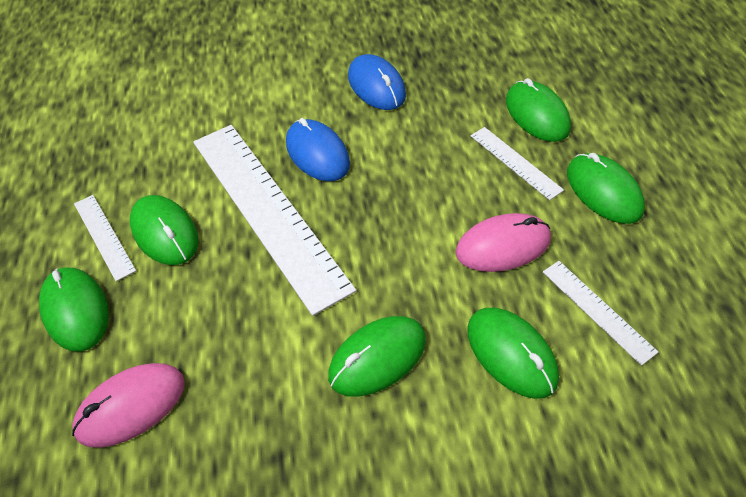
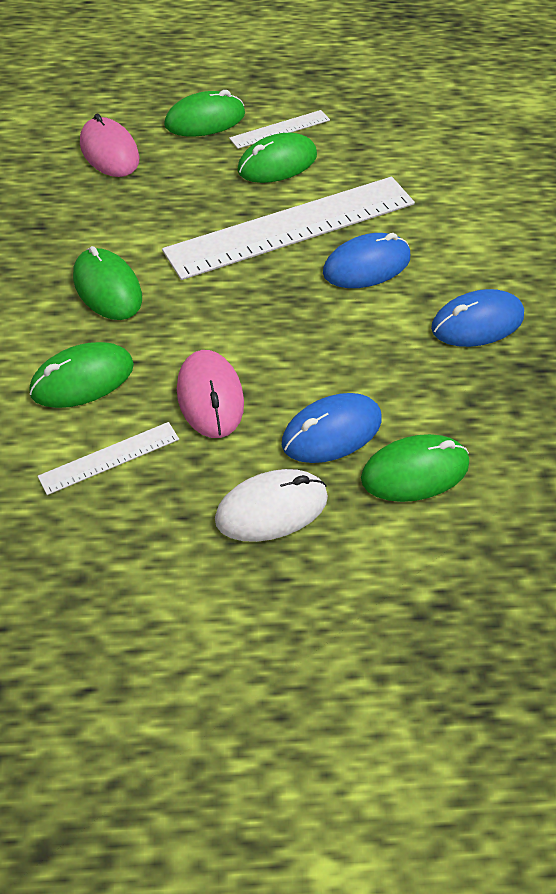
camera: 90 degrees right, 0 degrees up
white ruler [471,127,564,200] -> blue mouse [282,393,382,463]
green mouse [567,153,645,224] -> white mouse [215,469,328,542]

